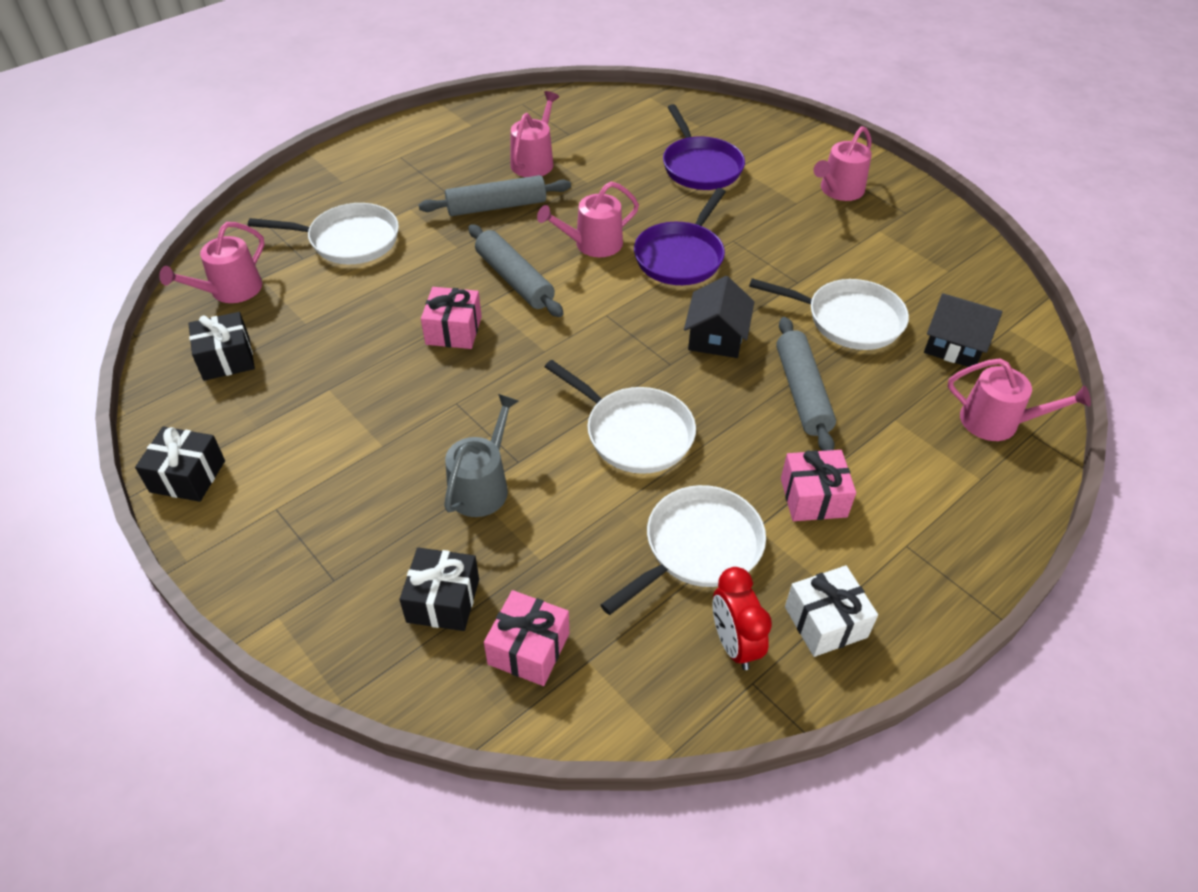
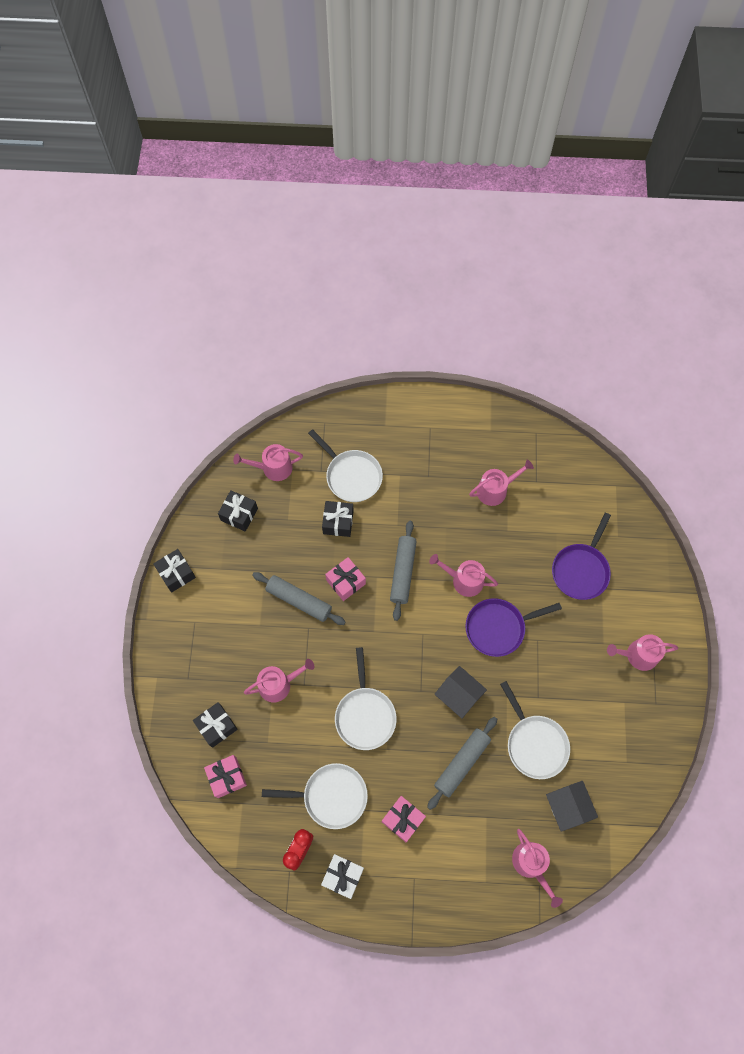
camera: 45 degrees right, 20 degrees up
grey rolling pin [418,175,571,216] -> grey rolling pin moved to [252,572,345,625]
grey watering can [444,394,518,517] -> pink watering can [244,659,314,703]
black house [684,276,754,358] -> black house turned 75 degrees clockwise [435,666,487,719]
none -> black gift [322,501,354,537]

